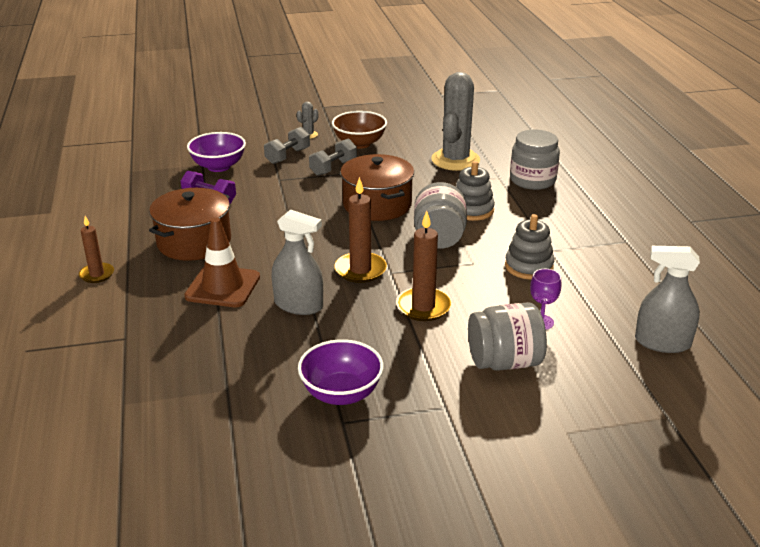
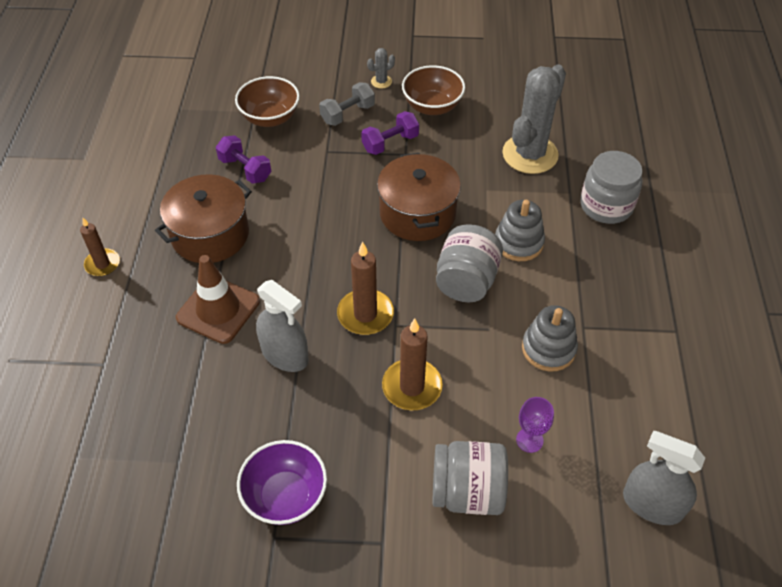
camera: 15 degrees right, 20 degrees up
purple bowl [187,132,246,172] -> brown bowl [235,76,300,127]
grey dumbbell [309,138,357,176] -> purple dumbbell [361,111,419,155]

